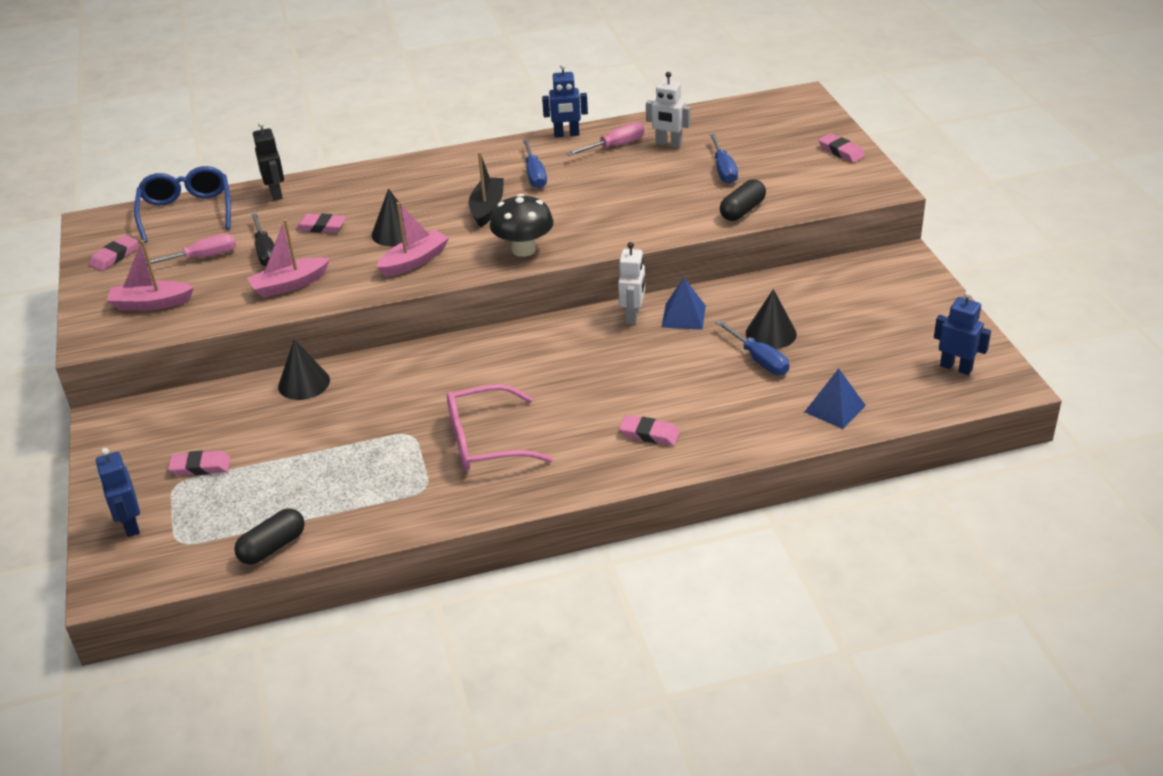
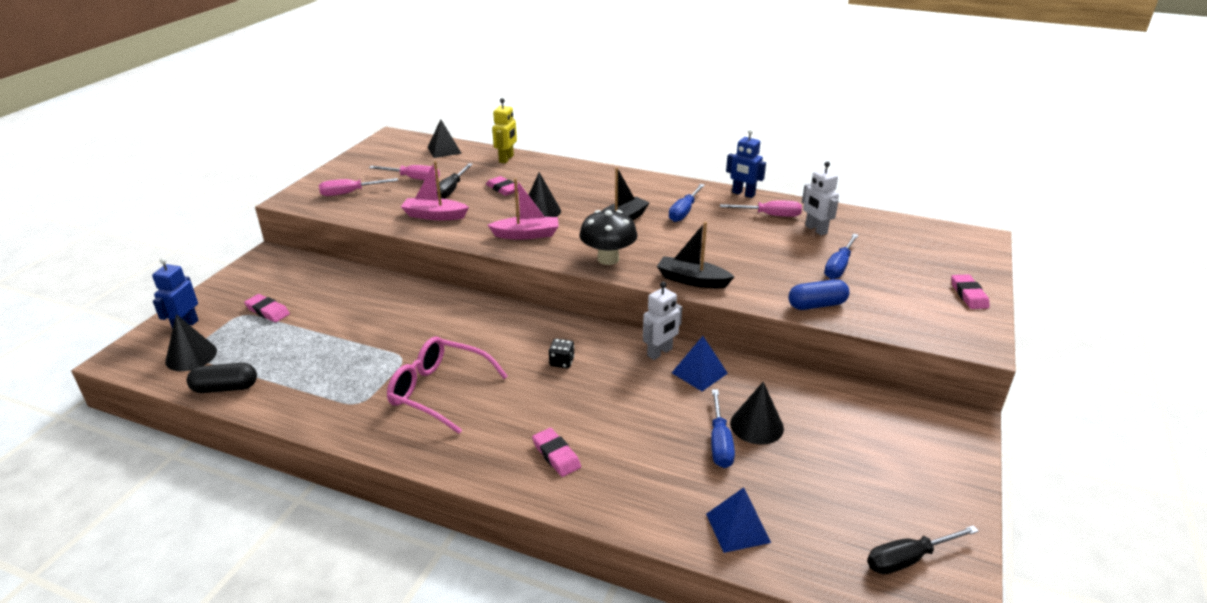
camera: 35 degrees right, 5 degrees down
pink eraser [89,235,138,271] -> none
pink boat [107,240,194,310] -> pink screwdriver [319,178,398,196]
blue glasses [134,166,231,243] -> black pyramid [428,119,462,158]
black robot [253,121,284,201] -> yellow robot [492,98,517,163]
black cone [278,339,330,400] -> black cone moved to [165,314,217,371]
black capsule [720,179,766,221] -> blue capsule [789,279,849,310]
blue robot [934,291,991,375] -> black screwdriver [867,525,979,574]
none -> black dice [549,339,575,368]
none -> black boat [657,222,734,288]

